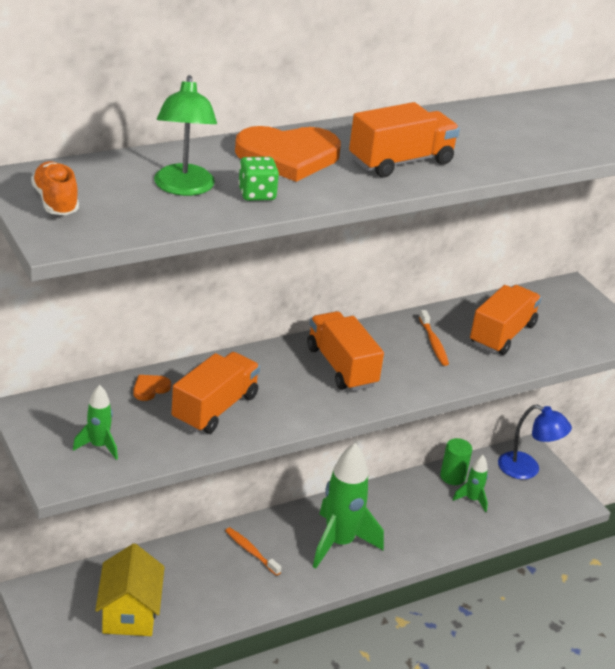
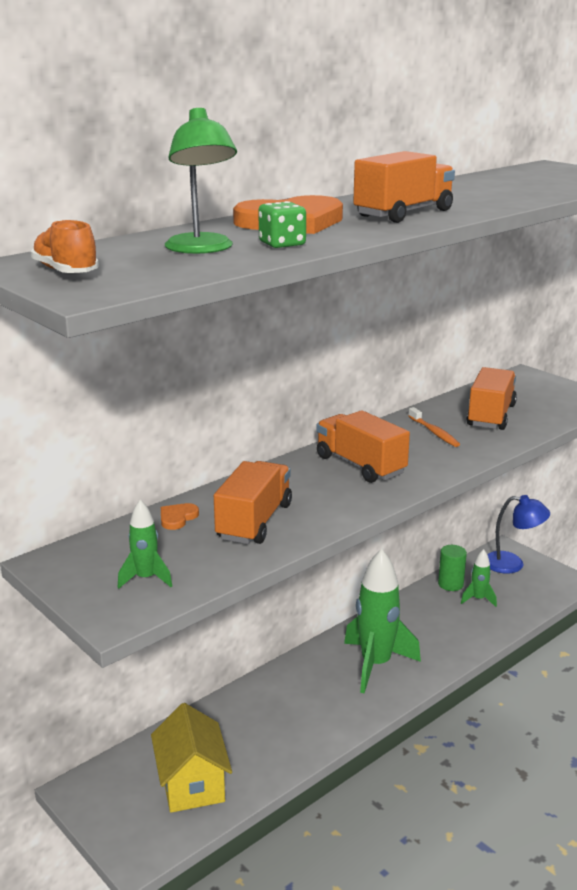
camera: 10 degrees left, 10 degrees down
orange toothbrush [225,527,282,576] -> none

